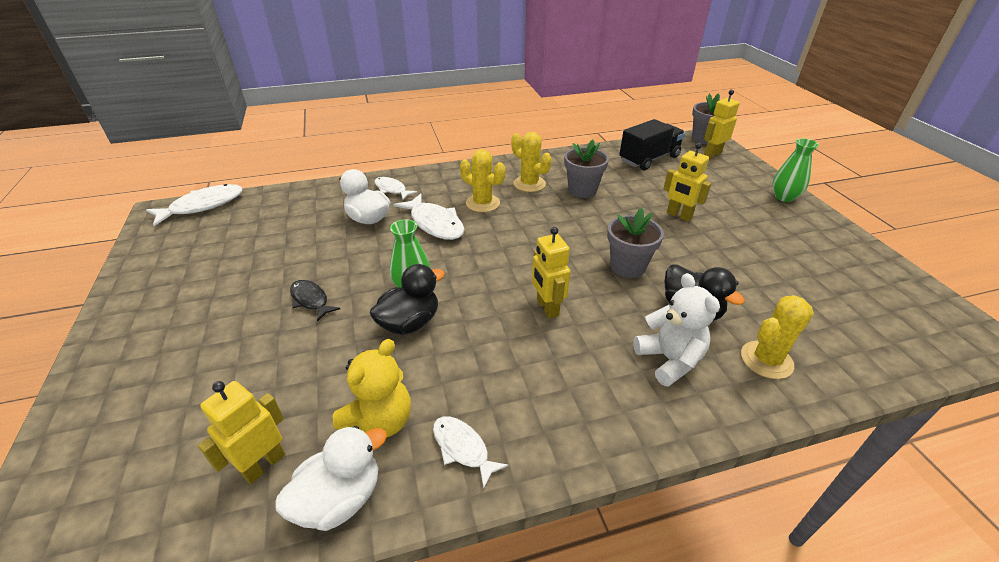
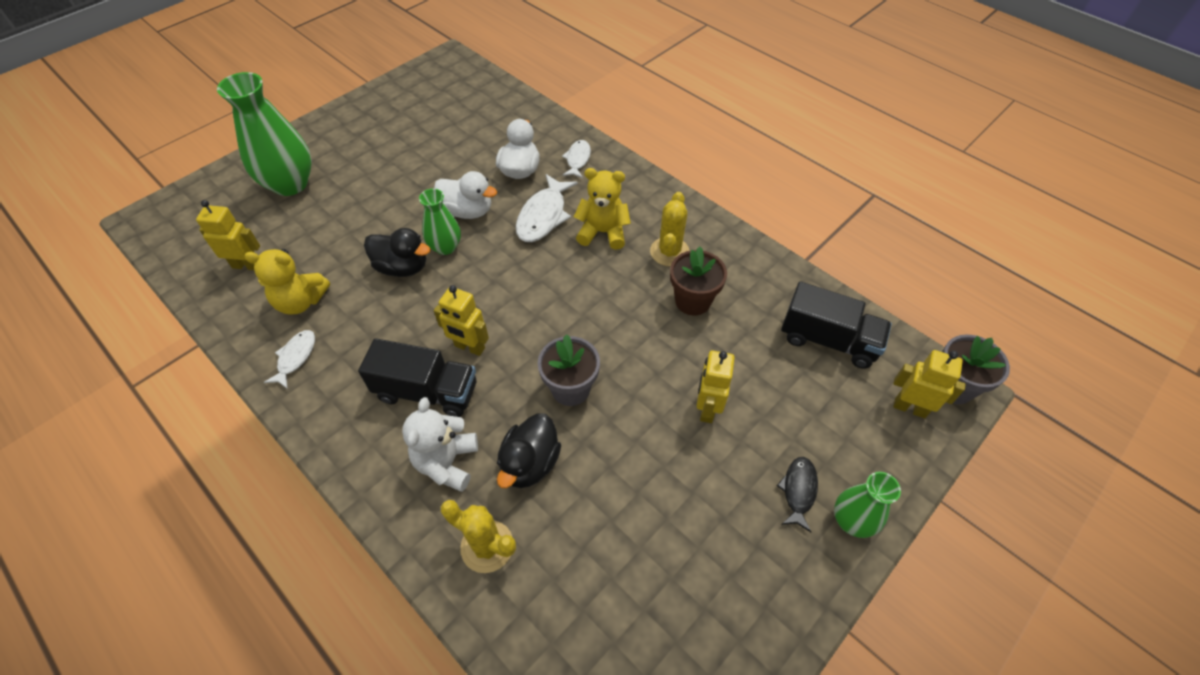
camera: 60 degrees right, 15 degrees up
white fish [146,184,242,226] -> none
white duck [276,426,387,531] -> white duck moved to [434,171,497,219]
black fish [290,280,340,322] -> black fish moved to [777,457,818,532]
yellow cactus [460,149,505,212] -> yellow teddy bear [574,168,631,250]
yellow robot [532,227,570,319] -> yellow robot turned 105 degrees counterclockwise [434,285,489,356]
grey flower pot [564,139,609,198] -> brown flower pot [670,246,727,315]
white teddy bear [633,273,720,387] -> white teddy bear turned 150 degrees clockwise [402,397,478,492]
none -> green vase [217,72,312,196]
none -> black truck [358,338,477,417]

